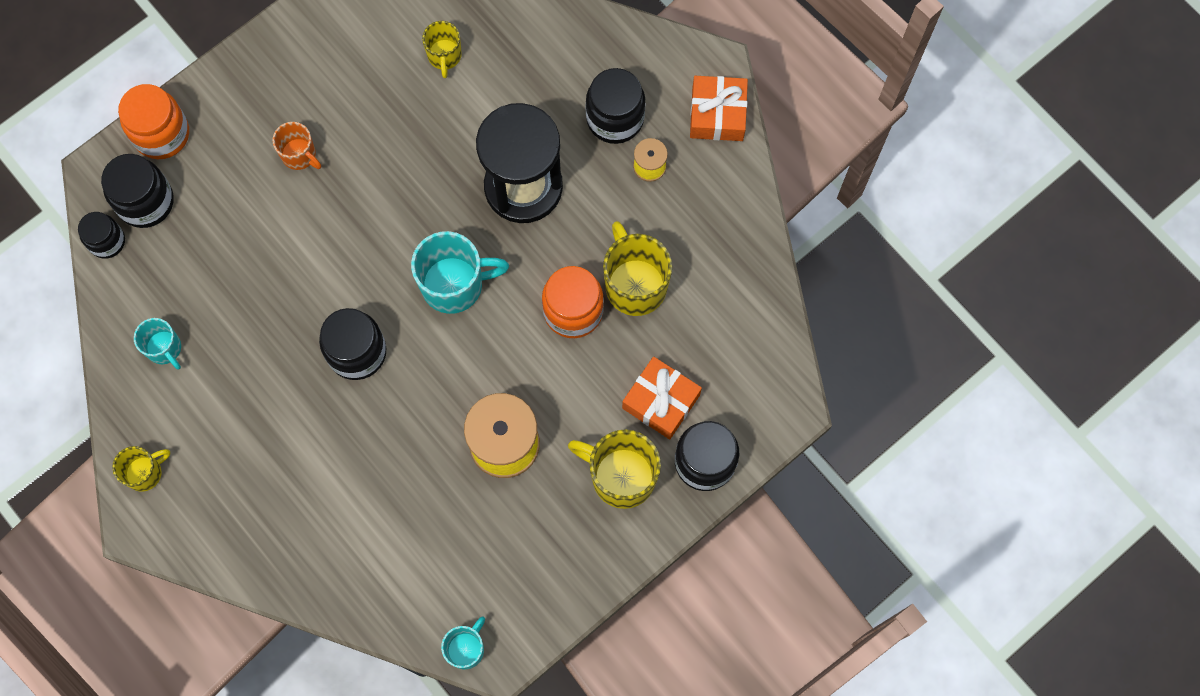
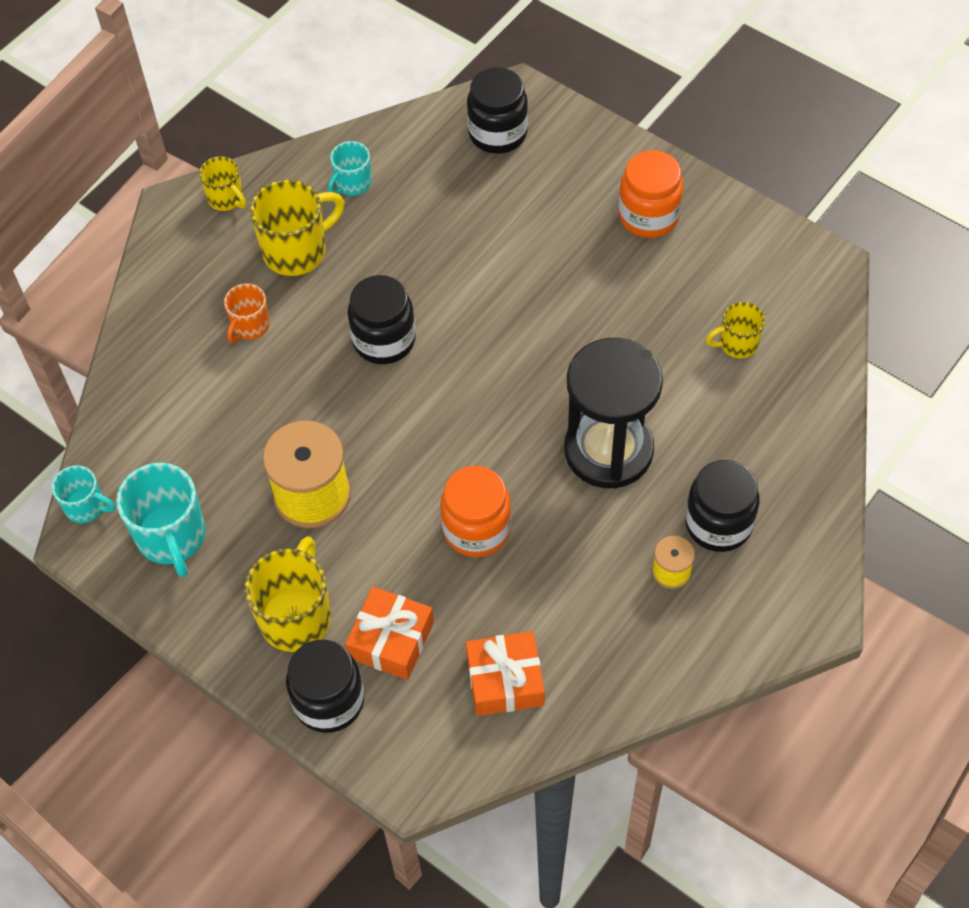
camera: 80 degrees right, 15 degrees down
black jar [78,212,125,259] -> none
orange jar [118,84,189,159] -> orange jar moved to [618,150,684,238]
orange mug [272,122,321,170] -> orange mug moved to [224,283,270,343]
turquoise mug [411,231,509,314] -> turquoise mug moved to [116,463,206,577]
yellow mug [603,221,672,316] -> yellow mug moved to [250,179,344,276]
orange gift [690,76,748,141] -> orange gift moved to [466,631,545,716]

